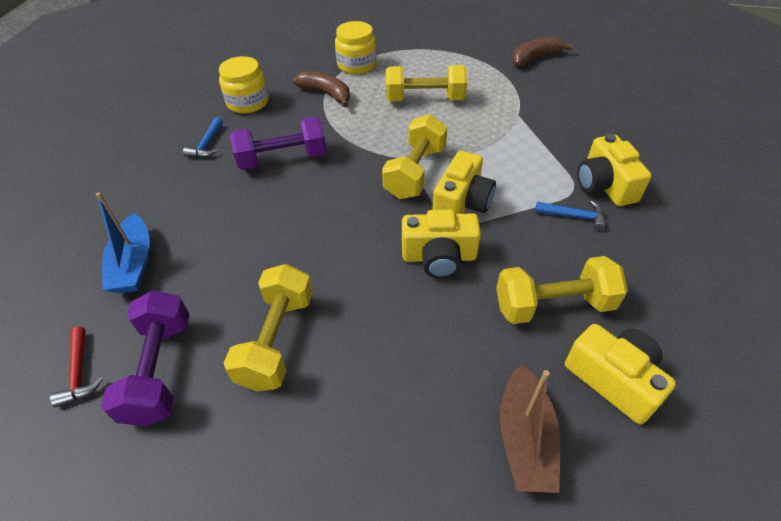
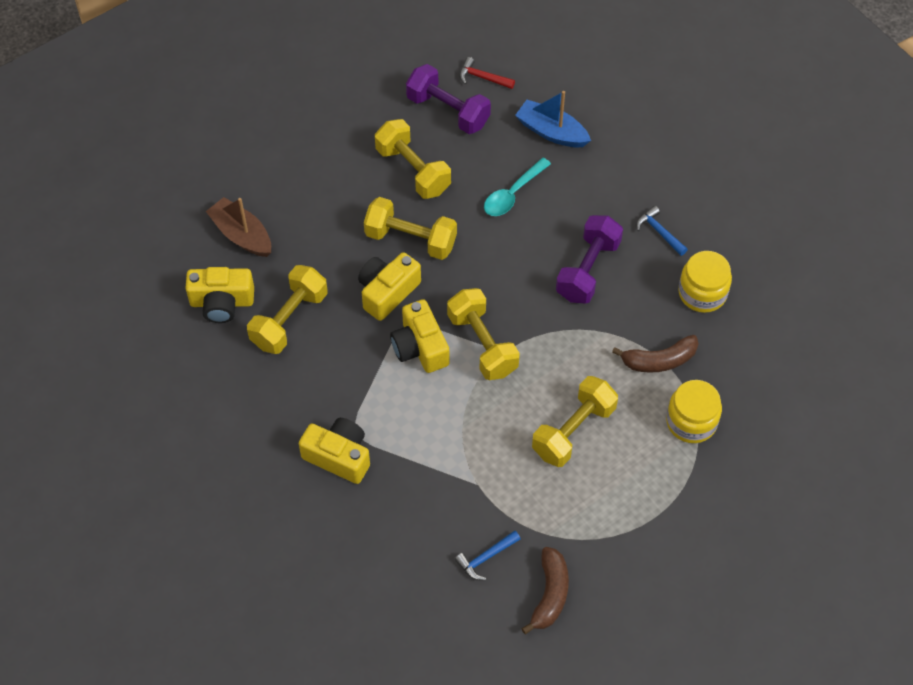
camera: 130 degrees right, 10 degrees up
blue hammer [535,200,606,231] -> blue hammer moved to [455,531,520,580]
none -> yellow dumbbell [364,197,457,260]
none -> turquoise spoon [484,158,551,216]

